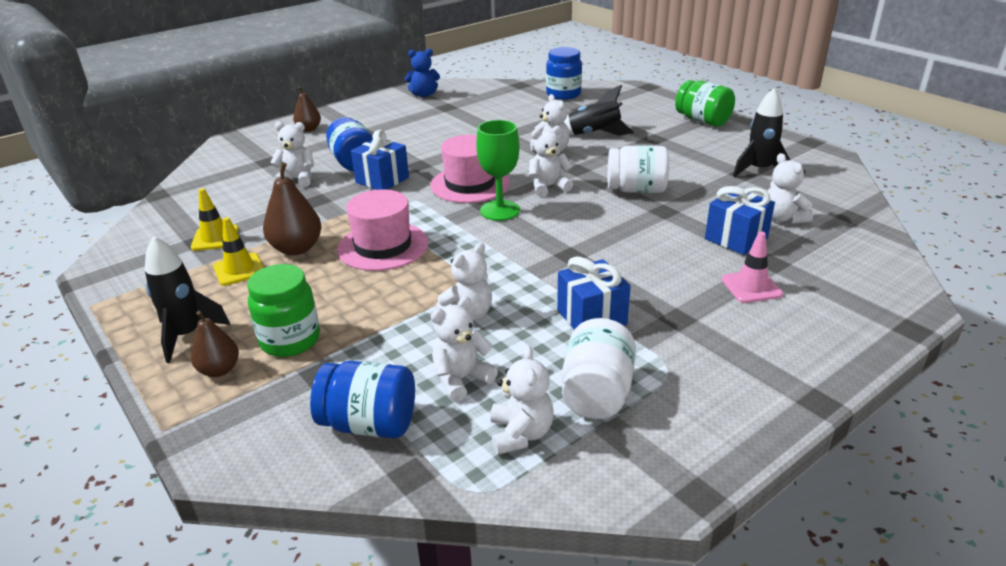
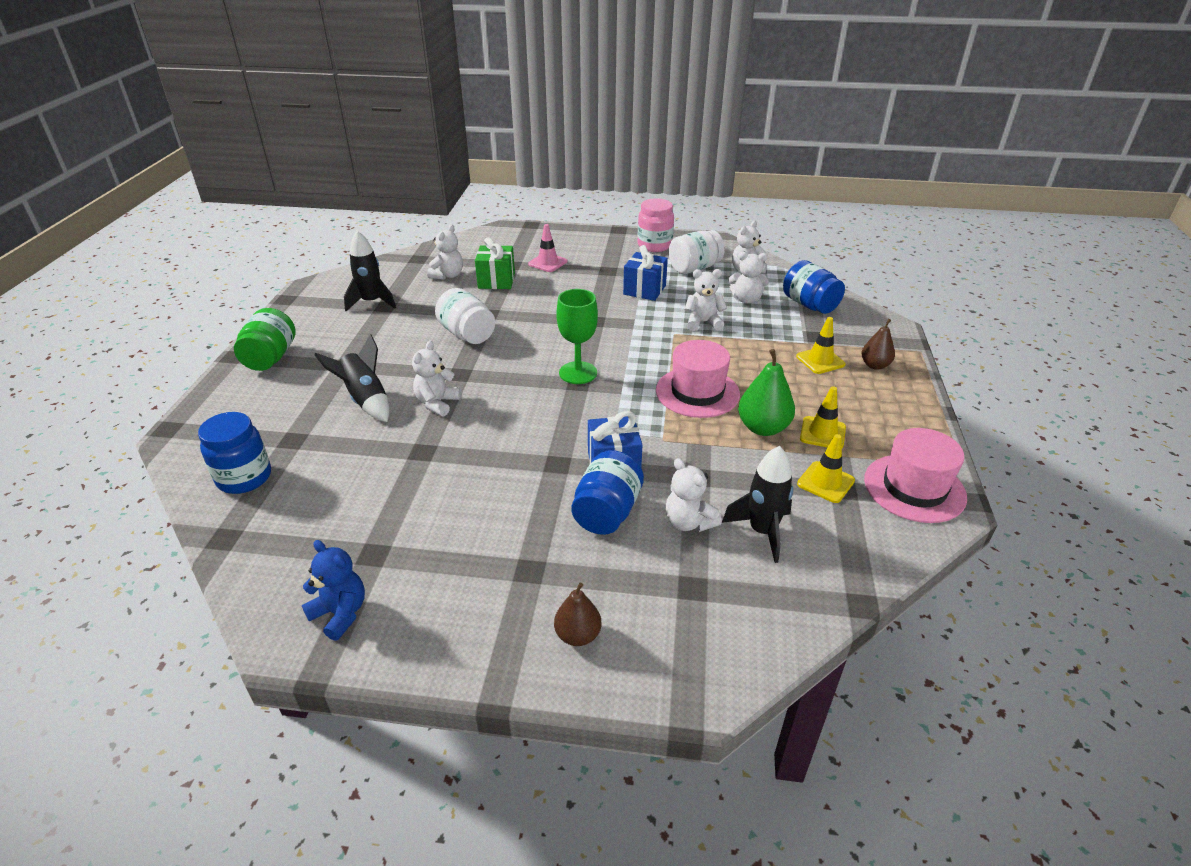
camera: 135 degrees left, 5 degrees up
black rocket [145,236,230,363] -> black rocket moved to [722,446,793,563]
green jar [247,264,320,357] -> yellow traffic cone [796,317,846,374]
brown pear [263,162,321,255] -> green pear [738,349,795,436]
pink hat [430,135,510,203] -> pink hat moved to [864,428,967,523]
white teddy bear [529,126,573,197] -> none
blue gift [705,186,775,255] -> green gift [475,237,515,289]
none -> pink jar [638,198,674,252]

